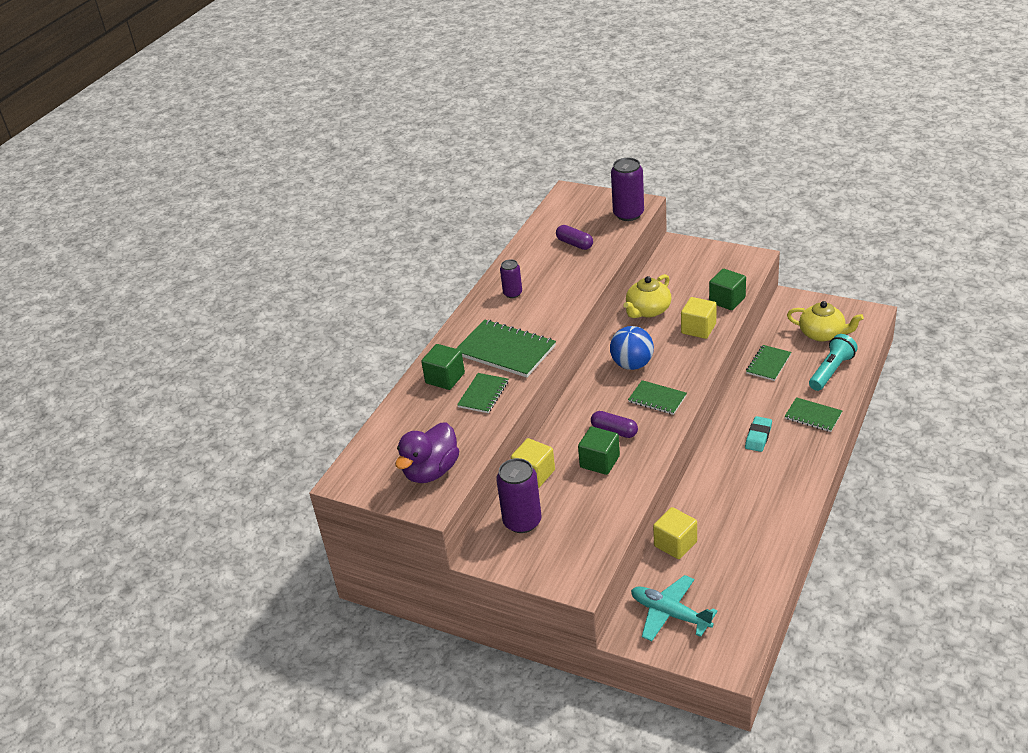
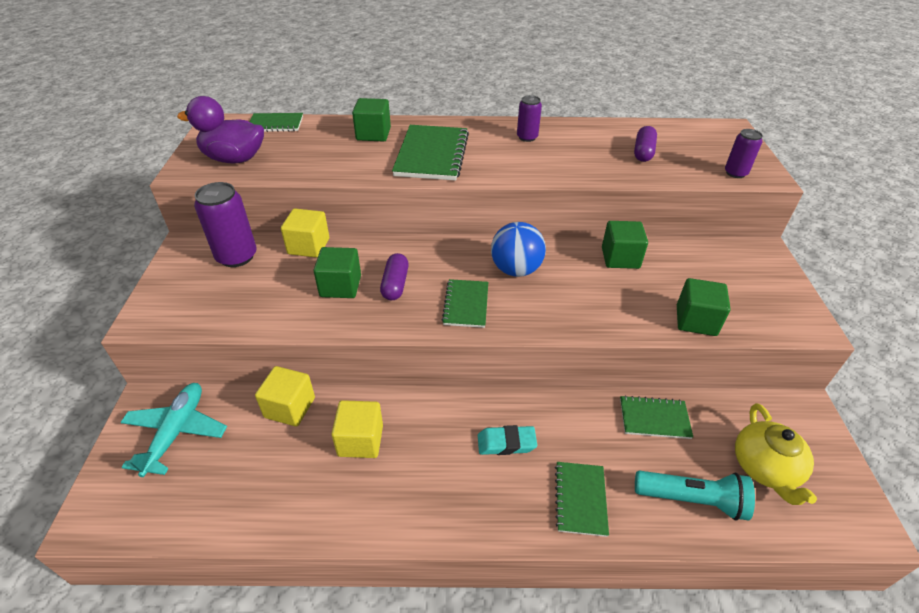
camera: 60 degrees right, 5 degrees up
green notebook [457,373,508,413] -> green notebook moved to [250,113,303,132]
purple can [611,158,644,221] -> purple can [725,129,763,178], size x0.58
yellow teapot [624,274,671,318] -> green cube [602,221,648,269]
yellow cube [681,297,717,339] -> yellow cube moved to [332,400,383,458]

